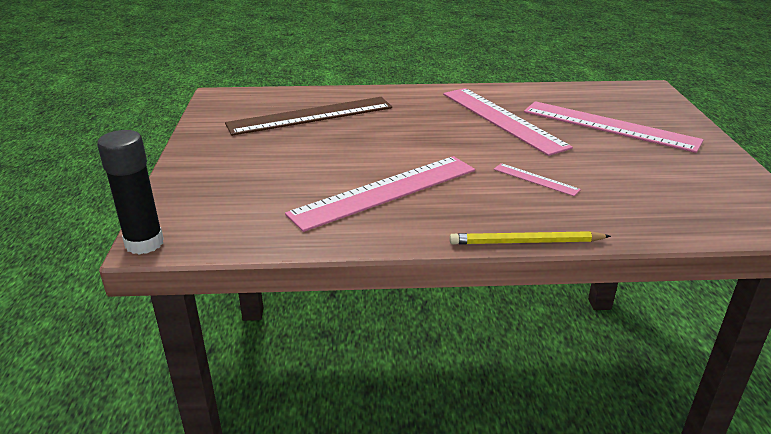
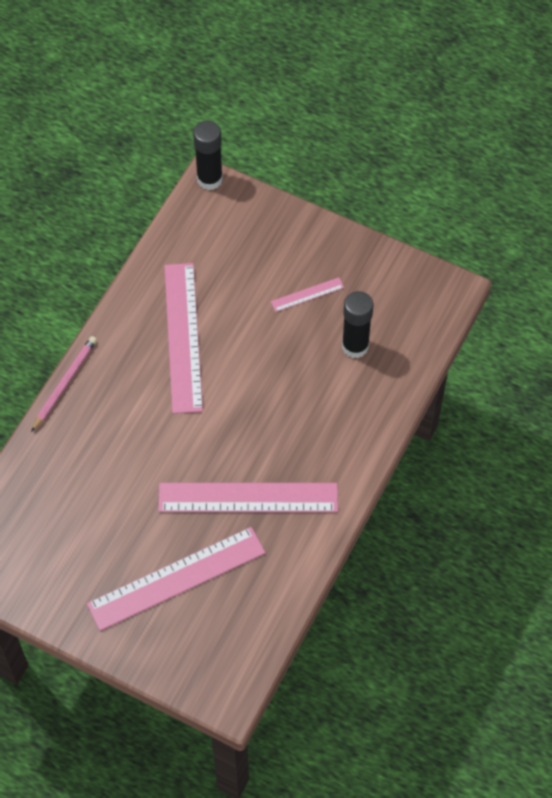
camera: 120 degrees right, 30 degrees up
brown ruler [225,97,392,136] -> black glue stick [342,291,374,358]
yellow pencil [449,231,611,245] -> pink pencil [31,336,97,432]
pink ruler [494,163,581,196] -> pink ruler moved to [271,277,344,312]

